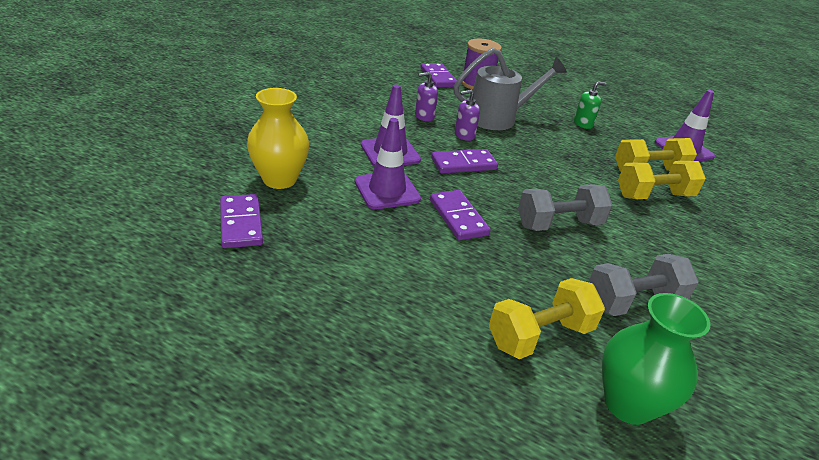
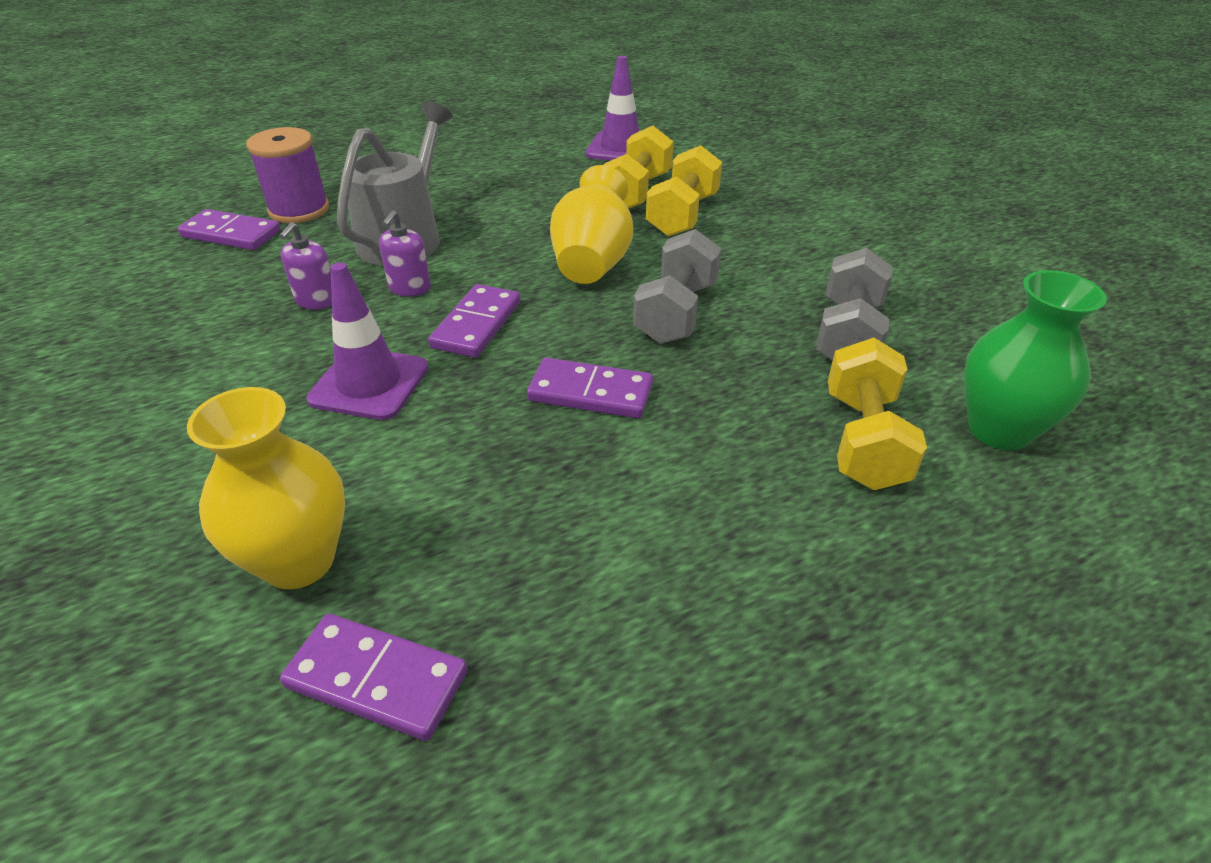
camera: 50 degrees left, 5 degrees up
purple traffic cone [354,118,421,209] -> none
green soap dispenser [574,81,607,129] -> none
none -> yellow vase [550,165,633,284]

